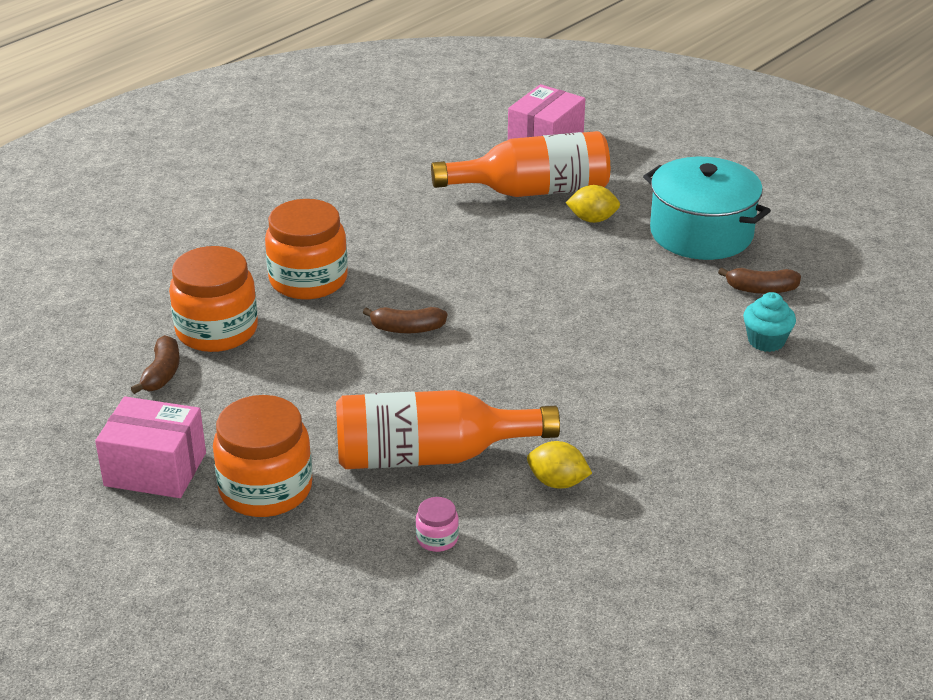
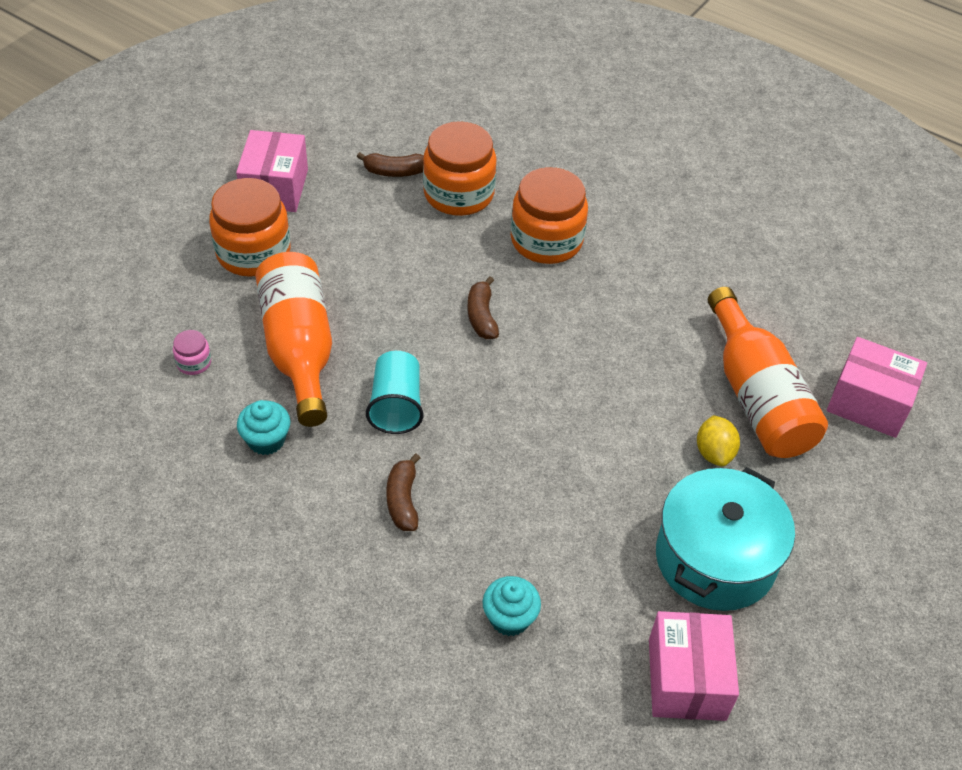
camera: 80 degrees right, 15 degrees up
yellow lemon [527,441,592,489] -> turquoise cupcake [237,400,290,455]
brown banana [718,267,801,294] -> brown banana moved to [386,454,420,531]
none -> turquoise cup [366,351,424,434]
none -> pink box [649,611,739,721]

